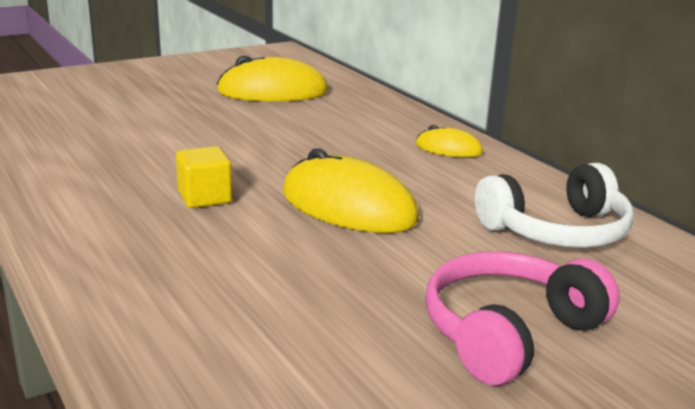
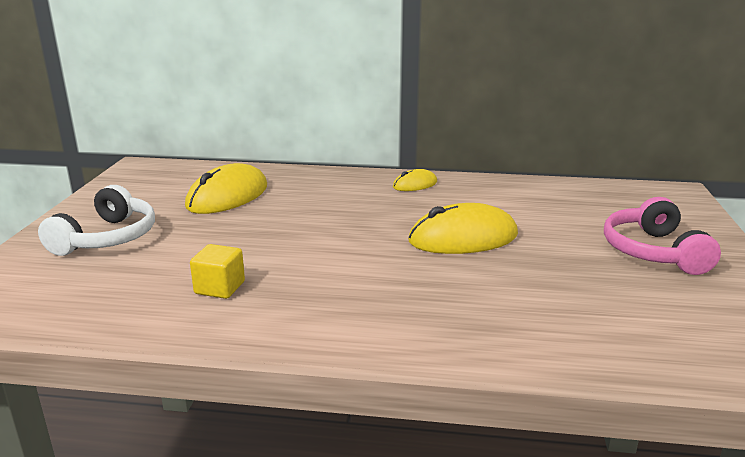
camera: 50 degrees left, 0 degrees up
yellow cube [176,146,232,208] -> yellow cube moved to [190,244,245,299]
white headphones [475,163,633,248] -> white headphones moved to [38,185,155,256]

